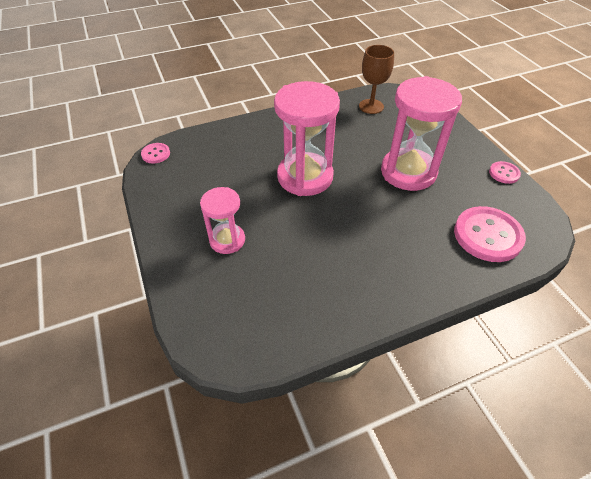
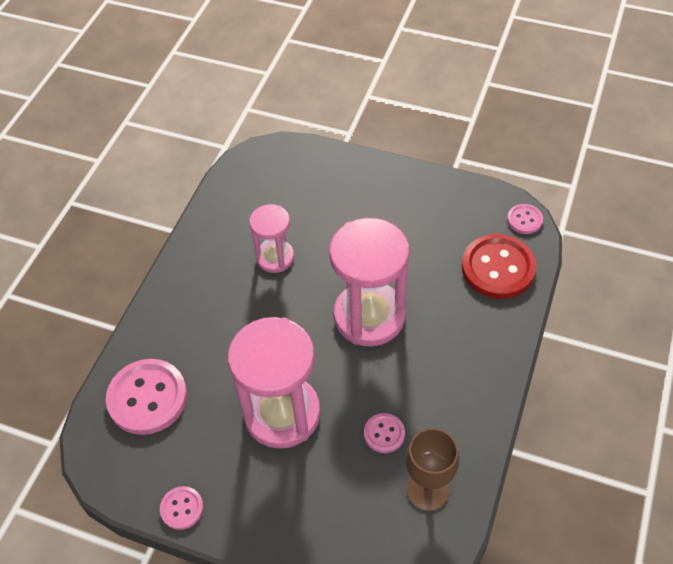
camera: 135 degrees right, 5 degrees up
pink hourglass [200,187,245,254] -> pink hourglass moved to [249,204,294,273]
none -> pink button [364,413,405,453]
none -> red button [462,234,537,299]

